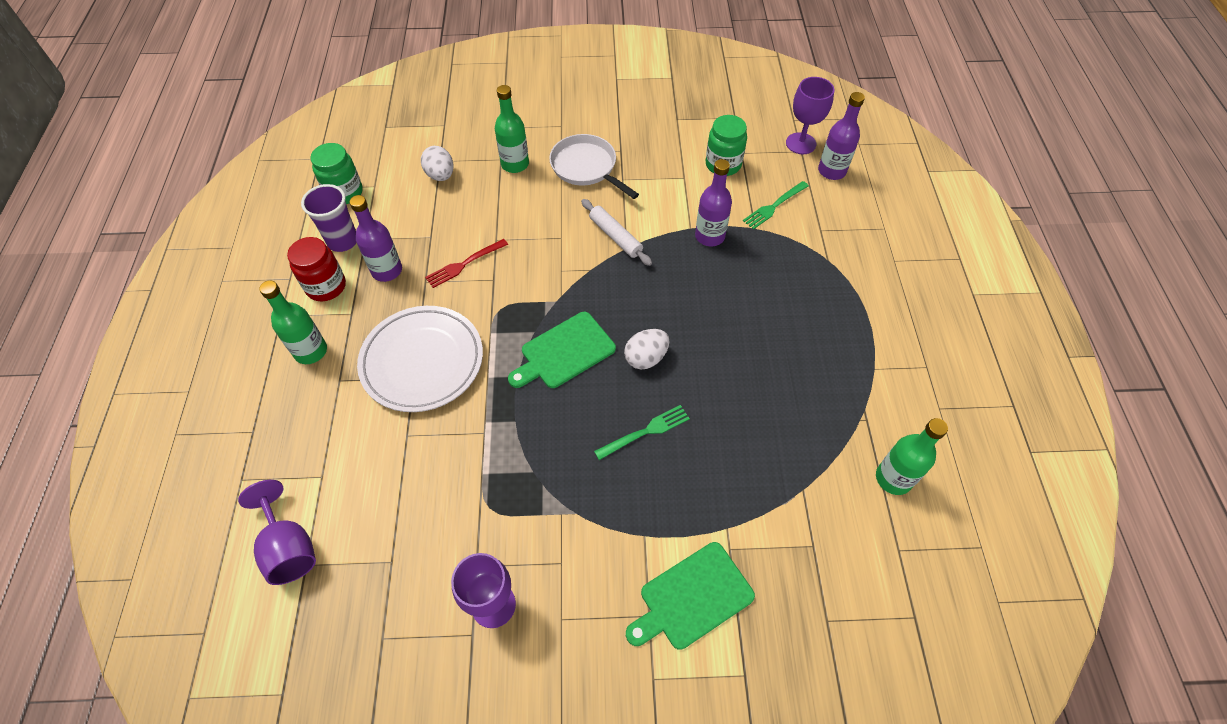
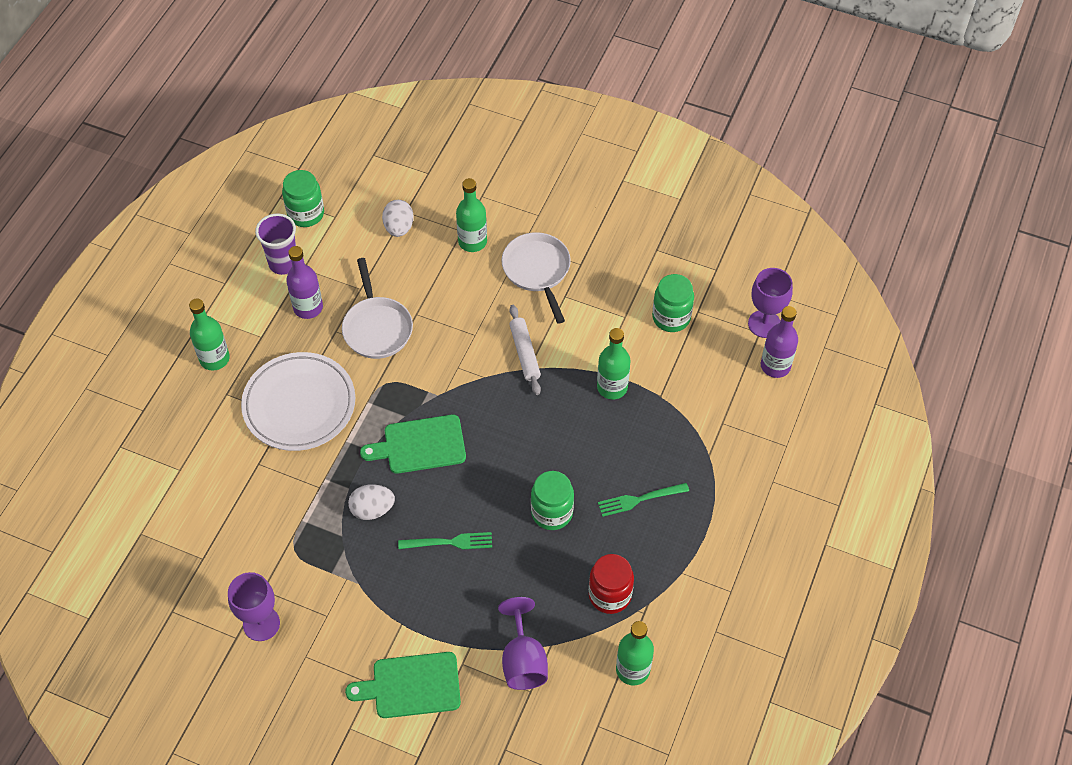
camera: 25 degrees right, 0 degrees up
purple goblet [238,480,316,585] -> purple goblet moved to [498,597,548,690]
red jar [287,237,346,301] -> red jar moved to [589,554,634,614]
red fork [425,239,508,288] -> white pan [342,258,413,359]
white egg [624,329,669,369] -> white egg moved to [348,484,395,520]
purple bottle [695,159,732,246] -> green bottle [597,328,630,399]
green fork [743,181,809,229] -> green fork moved to [598,483,689,517]
none -> green jar [531,471,574,530]

